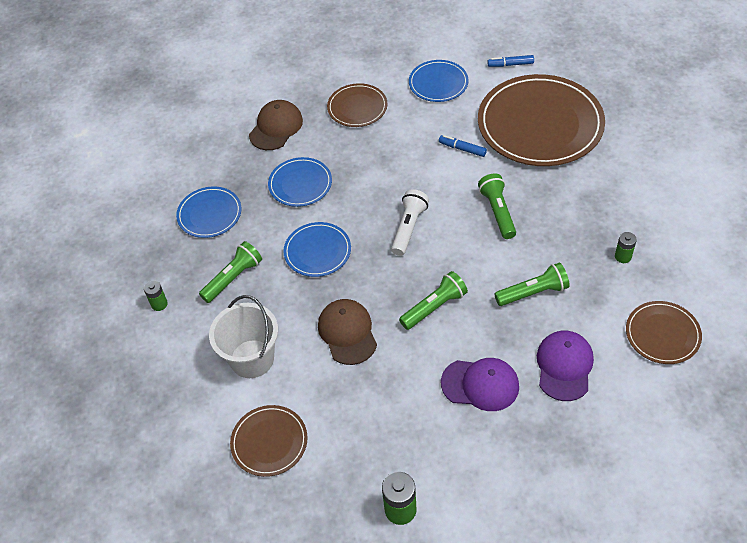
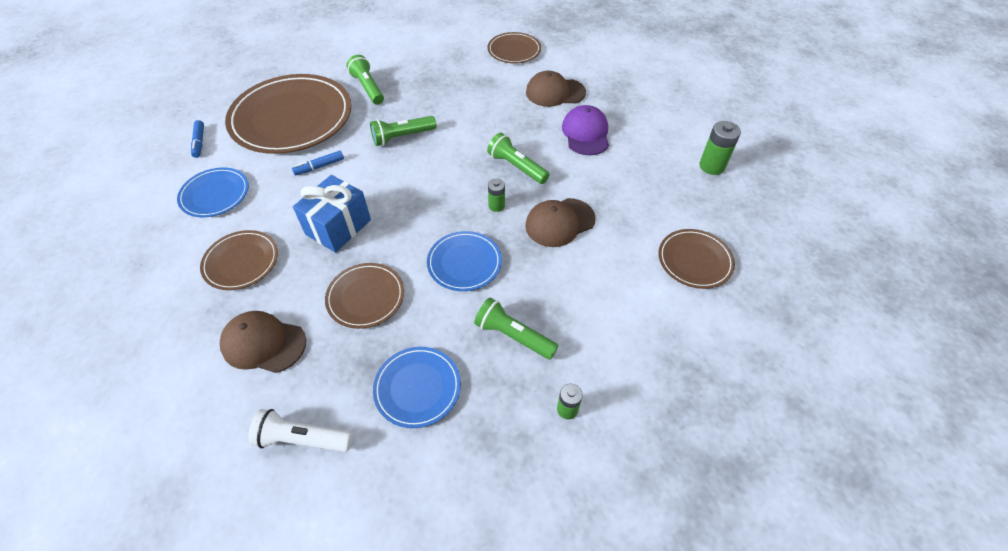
camera: 105 degrees left, 0 degrees up
white bucket [209,295,278,378] -> none
blue plate [268,157,332,207] -> brown plate [325,263,404,329]
white flashlight [391,189,429,256] -> white flashlight moved to [248,409,353,452]
blue marker [439,135,487,157] -> blue marker turned 45 degrees clockwise [292,151,344,175]
green flashlight [494,263,570,306] -> green flashlight moved to [346,55,384,105]
purple cap [537,331,594,401] -> brown cap [526,71,586,107]
green battery [615,232,637,263] -> green battery moved to [488,179,505,212]
none -> blue gift [293,175,371,253]

